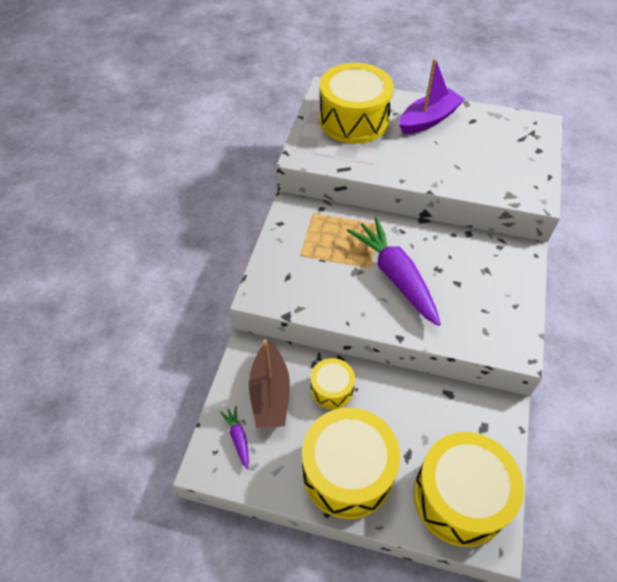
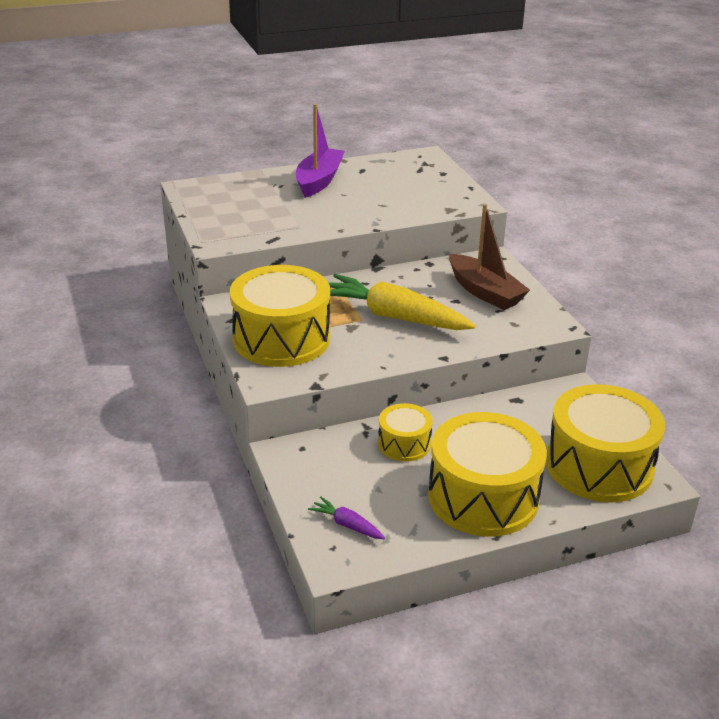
camera: 35 degrees left, 20 degrees down
brown boat [249,339,290,428] -> brown boat moved to [449,204,530,310]
yellow drum [319,63,394,144] -> yellow drum moved to [230,265,330,367]
purple carrot [347,217,441,326] -> yellow carrot [328,274,476,330]

